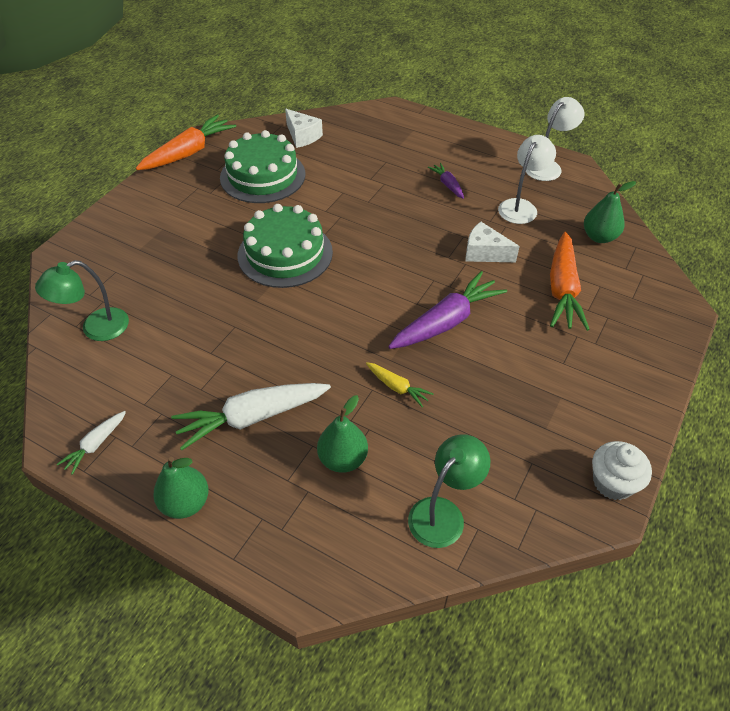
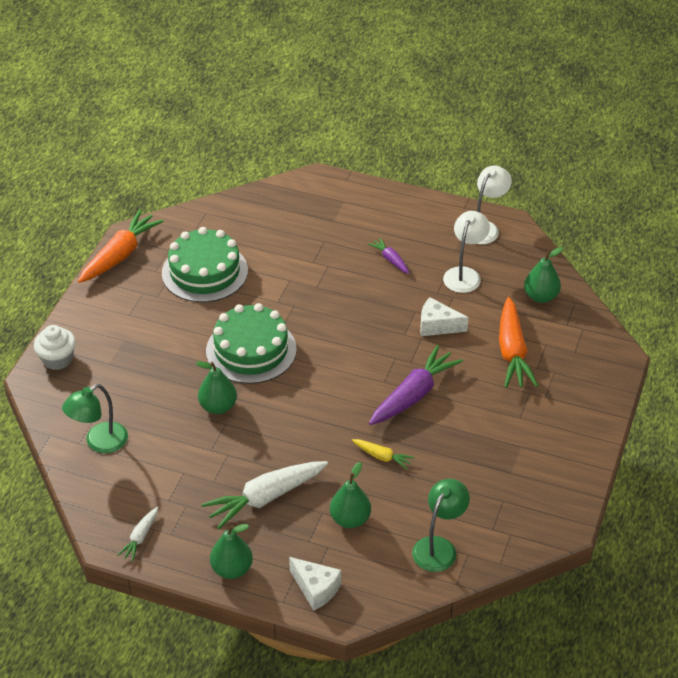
camera: 10 degrees left, 5 degrees down
white cheese [285,109,323,148] -> white cheese moved to [289,557,341,611]
white cupcake [592,441,652,500] -> white cupcake moved to [34,325,76,370]
none -> green pear [196,361,237,414]

